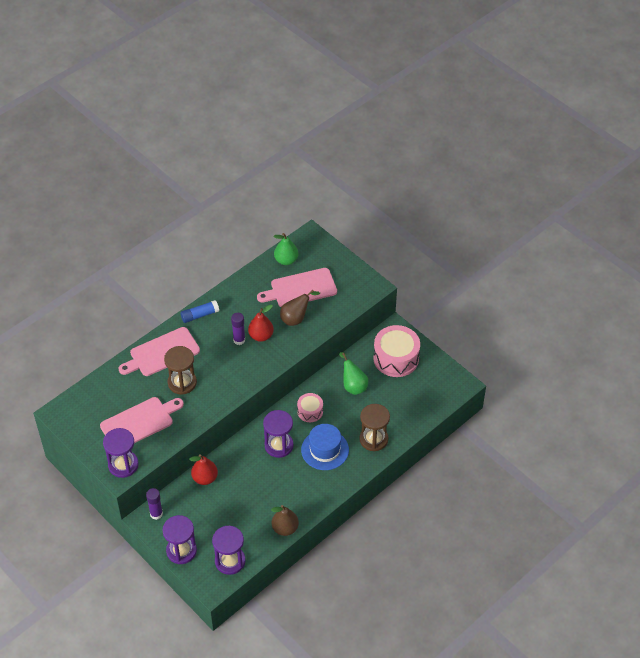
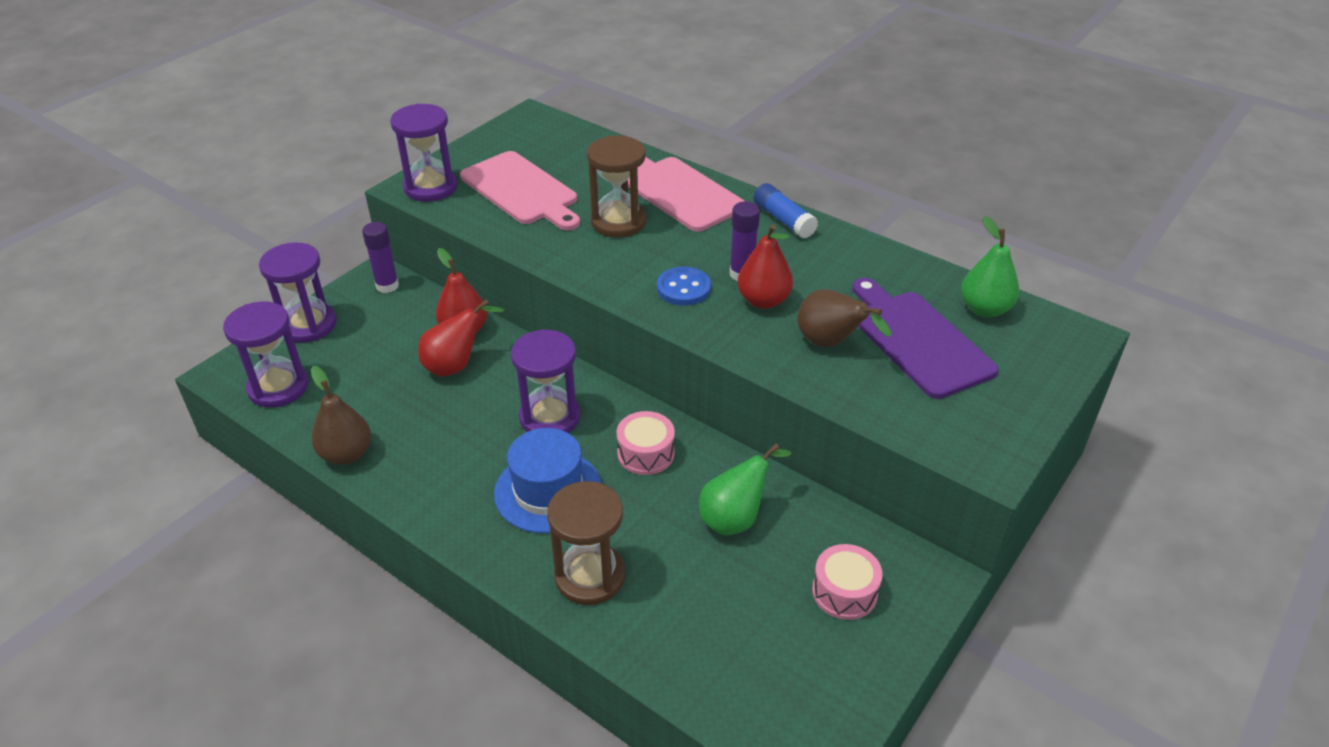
camera: 80 degrees right, 10 degrees down
pink cutting board [257,268,337,307] -> purple cutting board [852,278,999,399]
pink drum [373,325,420,377] -> pink drum [812,544,883,620], size x0.55
none -> red pear [418,299,504,377]
none -> blue button [657,267,711,306]

